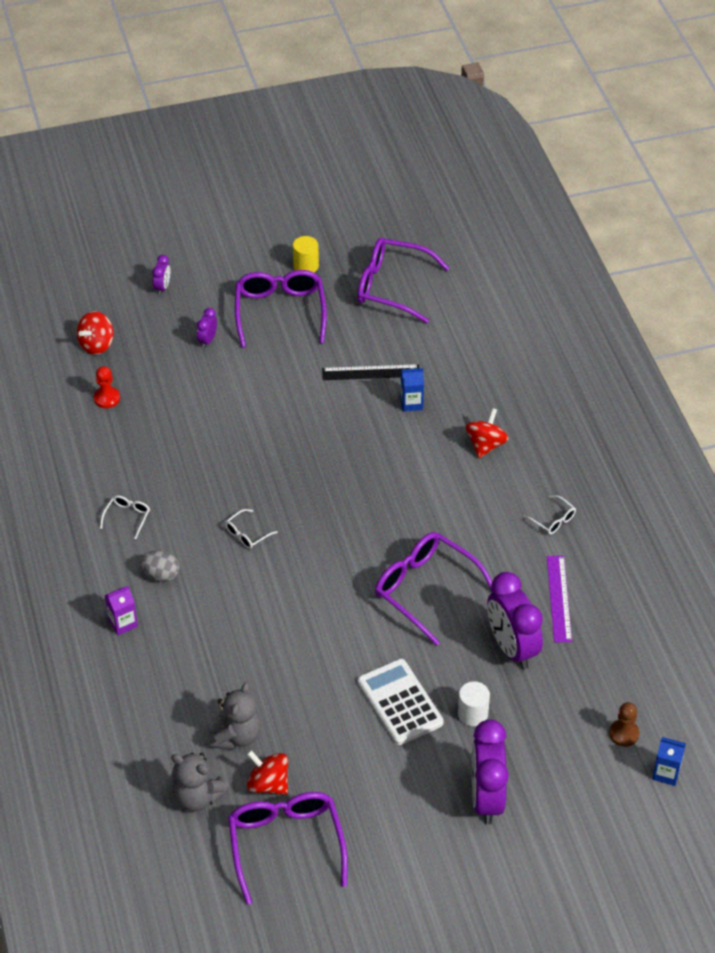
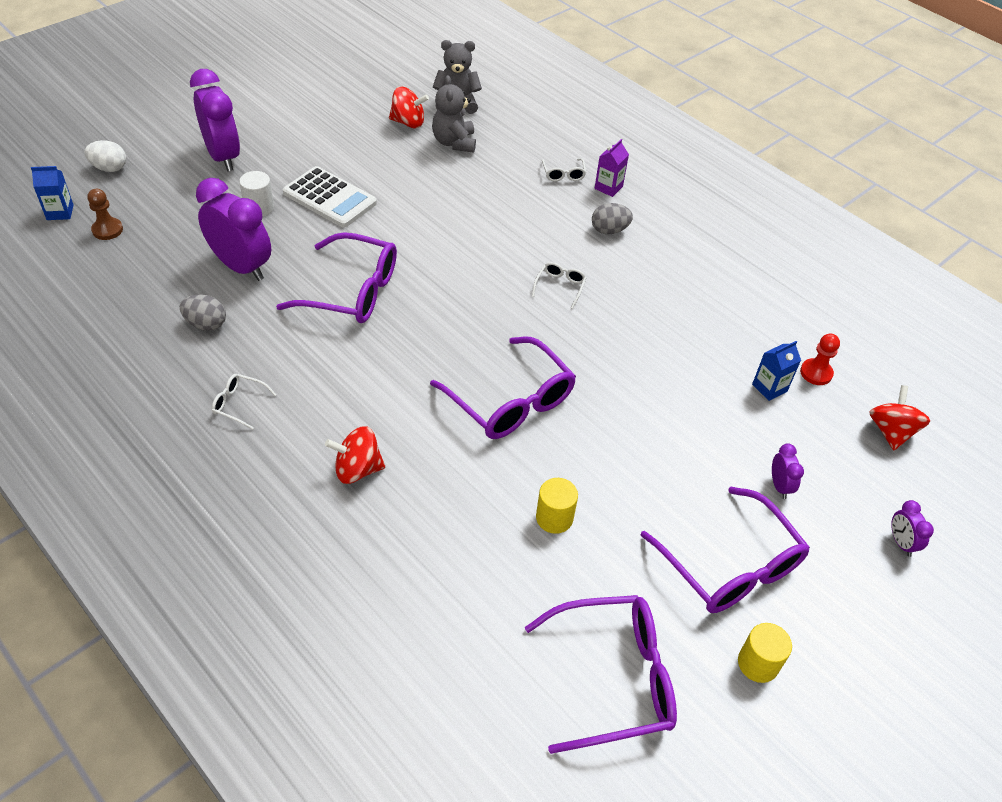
camera: 150 degrees right, 0 degrees up
white glasses [100,495,150,539] -> white glasses moved to [542,158,586,181]
purple glasses [228,792,348,905] -> purple glasses moved to [430,337,576,439]
black ruler [322,364,419,380] -> yellow cylinder [536,478,578,534]
blue carton [400,368,424,412] -> blue carton moved to [752,341,801,401]
red spinning top [466,408,509,458] -> red spinning top turned 90 degrees clockwise [325,426,385,484]
purple ruler [547,556,572,642] -> grey egg [180,294,226,331]
none -> white egg [84,140,126,172]

